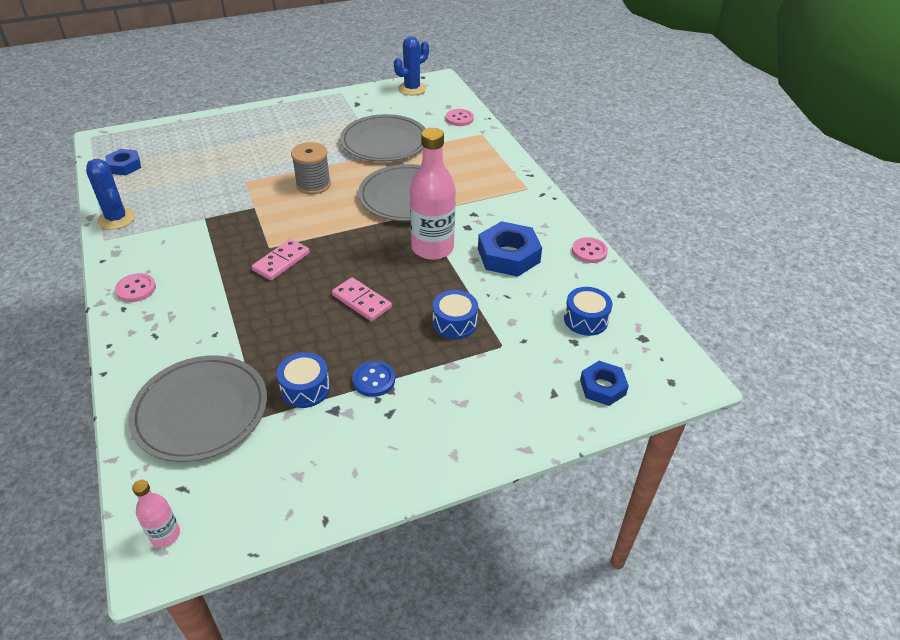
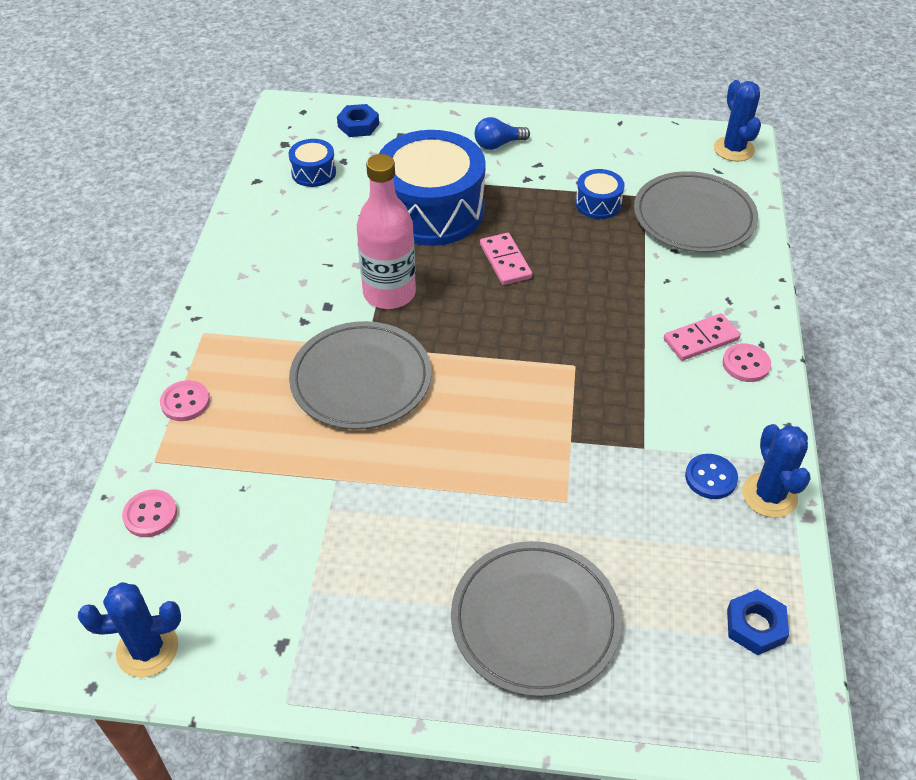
camera: 150 degrees left, 5 degrees up
pink bottle [132,480,180,547] -> blue cactus [714,80,761,162]
pink domino [252,239,310,281] -> pink domino moved to [664,313,740,361]
grey spool [291,142,331,194] -> none
grey plate [340,114,426,162] -> grey plate moved to [451,541,622,697]
blue button [352,361,395,397] -> blue button moved to [685,454,738,499]
blue drum [433,290,478,339] -> blue drum [379,130,486,246], size x2.28
blue nut [478,221,542,277] -> none
pink button [572,237,608,263] -> pink button moved to [160,380,210,421]
none -> blue light bulb [475,117,530,150]

